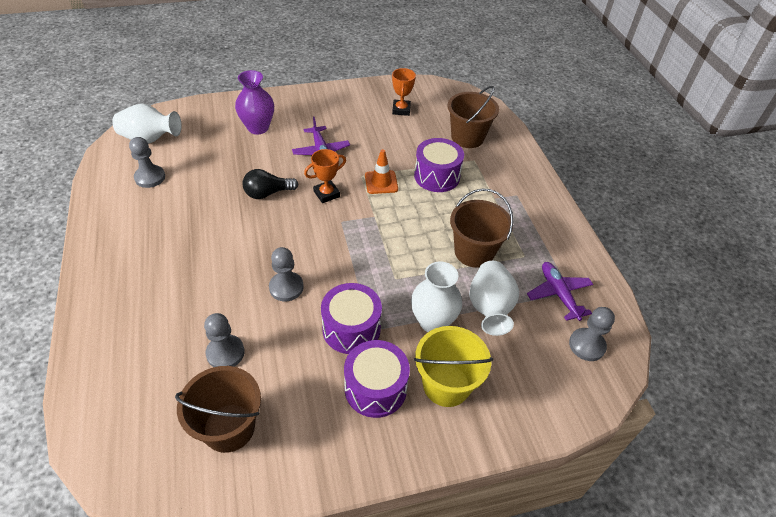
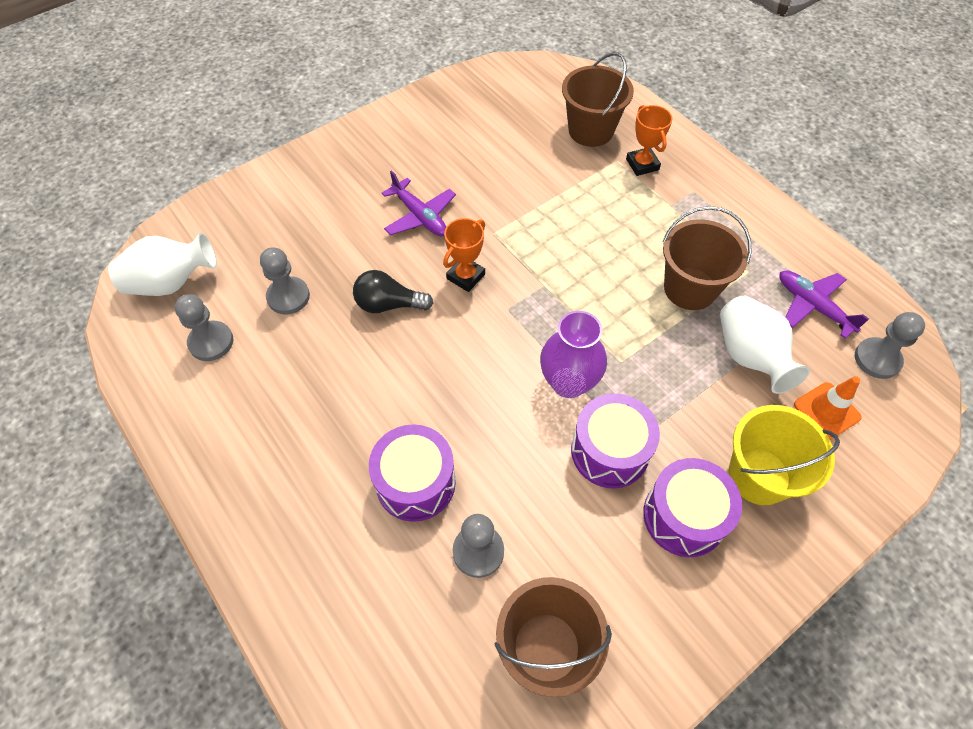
camera: 20 degrees left, 10 degrees up
purple vase [235,70,274,135] -> purple vase moved to [540,311,607,398]
black light bulb [243,169,299,199] -> black light bulb turned 45 degrees clockwise [353,270,433,313]
grey pawn [269,247,304,301] -> grey pawn moved to [260,247,310,314]
orange traffic cone [365,149,398,194] -> orange traffic cone moved to [794,376,862,440]
orange trophy [392,68,416,116] -> orange trophy moved to [626,105,673,176]
white vase [411,261,462,332] -> none
purple drum [414,138,464,192] -> purple drum moved to [369,424,456,522]

